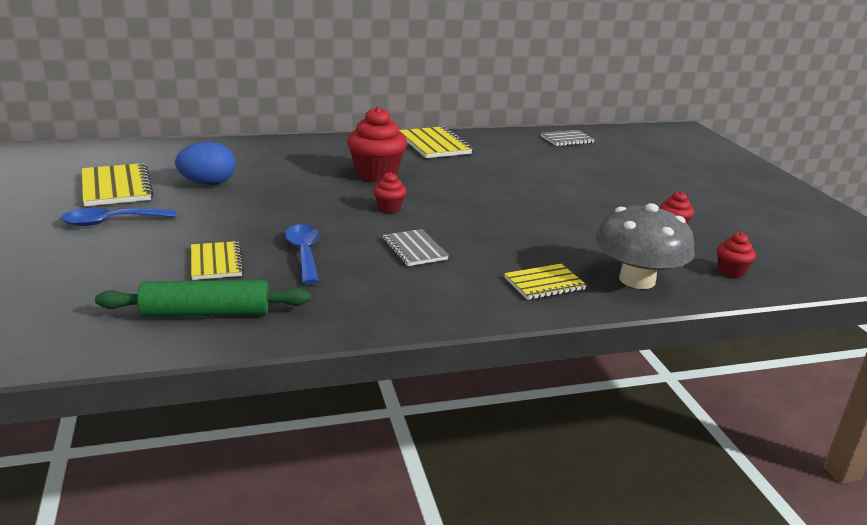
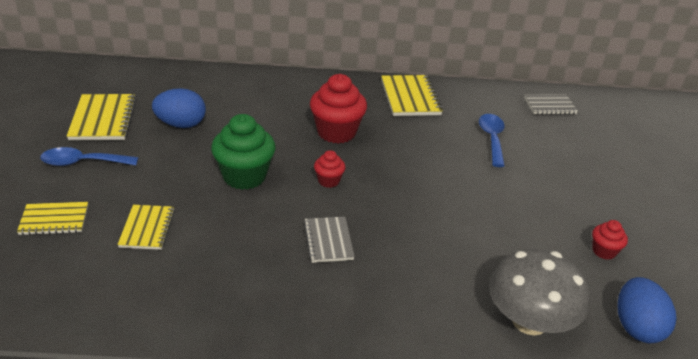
camera: 15 degrees right, 10 degrees up
green rolling pin [95,280,310,317] -> none
blue spoon [285,224,319,284] -> blue spoon moved to [479,114,505,167]
yellow notebook [504,264,587,300] -> yellow notebook moved to [17,202,88,235]
red cupcake [717,232,756,278] -> blue egg [617,277,677,343]
none -> green cupcake [211,114,276,190]

